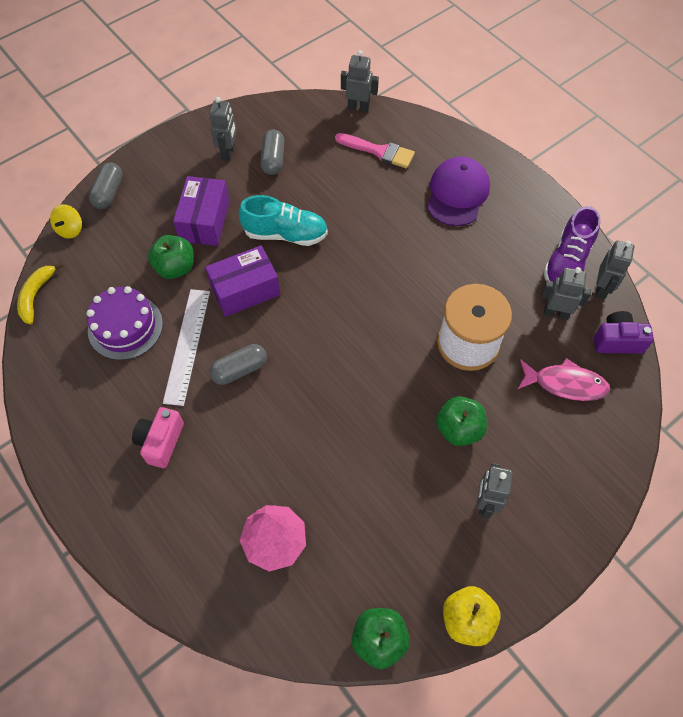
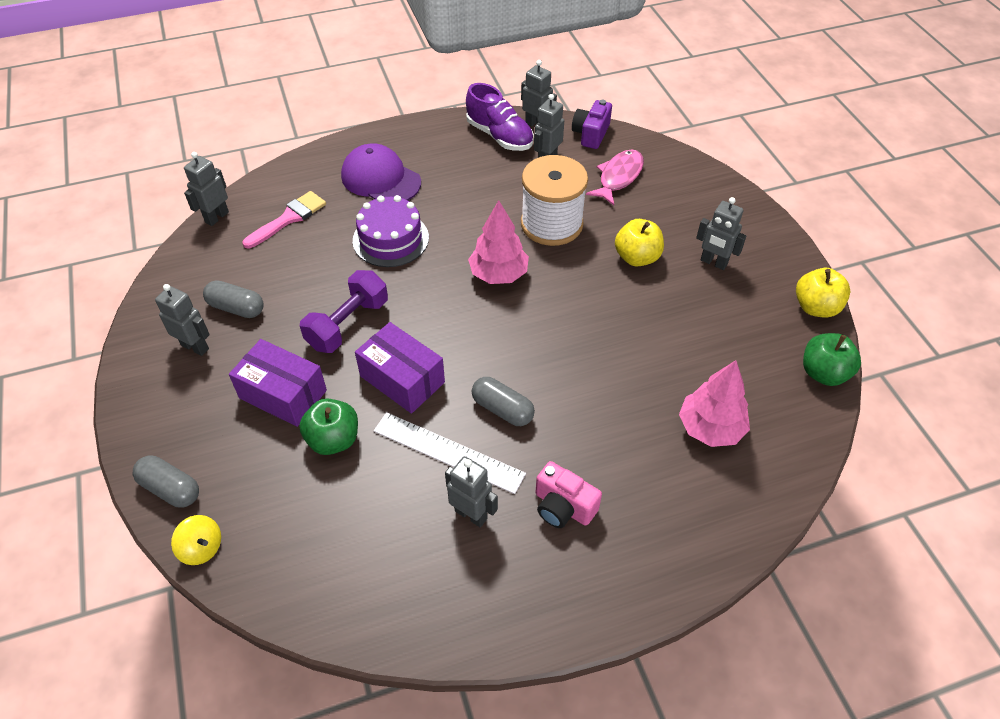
camera: 70 degrees left, 10 degrees down
yellow banana [17,262,63,324] -> none
purple cake [87,286,163,360] -> purple cake moved to [353,195,429,267]
purple box [205,245,280,317] -> purple box turned 45 degrees counterclockwise [355,322,445,414]
grey capsule [209,344,267,385] -> grey capsule turned 45 degrees counterclockwise [472,377,535,426]
turquoise shoe [239,195,328,246] -> purple dumbbell [300,270,388,353]
green apple [436,396,487,446] -> yellow apple [615,219,664,267]
none -> grey robot [445,456,498,527]
none -> pink tree [468,200,529,284]

